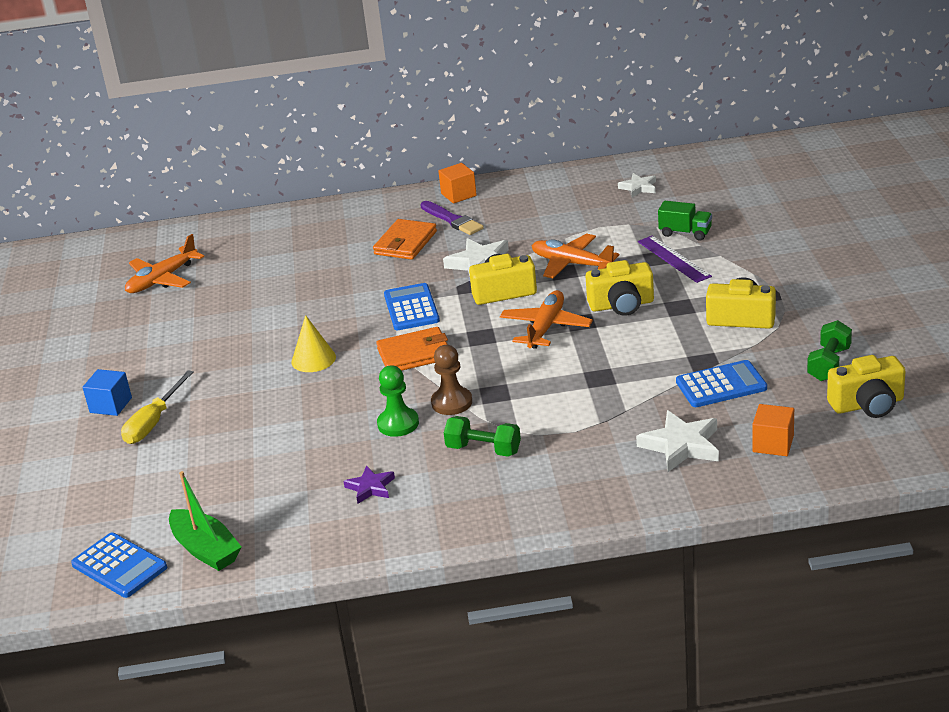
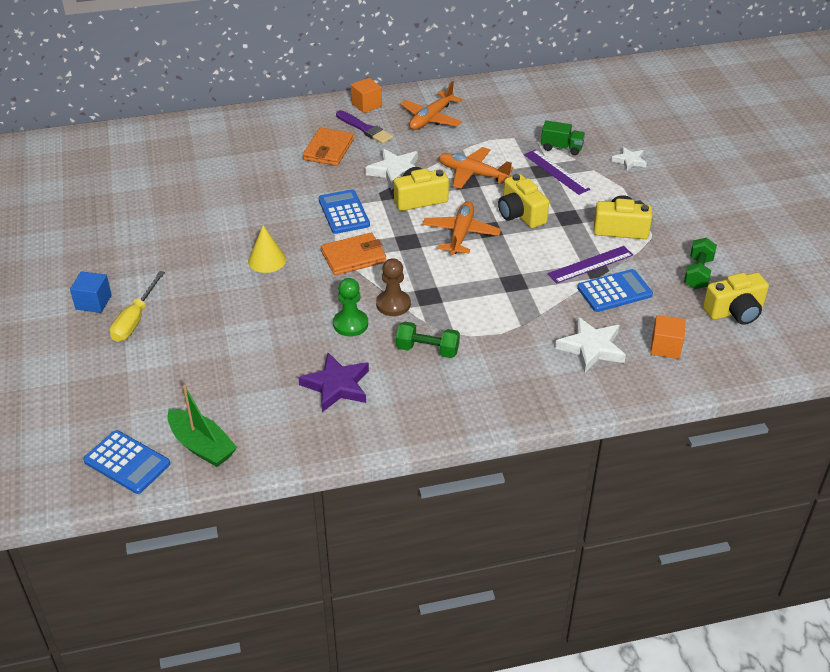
camera: 10 degrees left, 10 degrees up
orange plane [125,234,204,293] -> orange plane moved to [400,81,462,130]
purple star [343,465,395,504] -> purple star [298,353,369,412], size x1.66
yellow camera [586,260,654,316] -> yellow camera turned 75 degrees clockwise [498,174,549,228]
white star [618,173,656,197] -> white star moved to [611,147,647,171]
none -> purple ruler [548,246,633,283]

